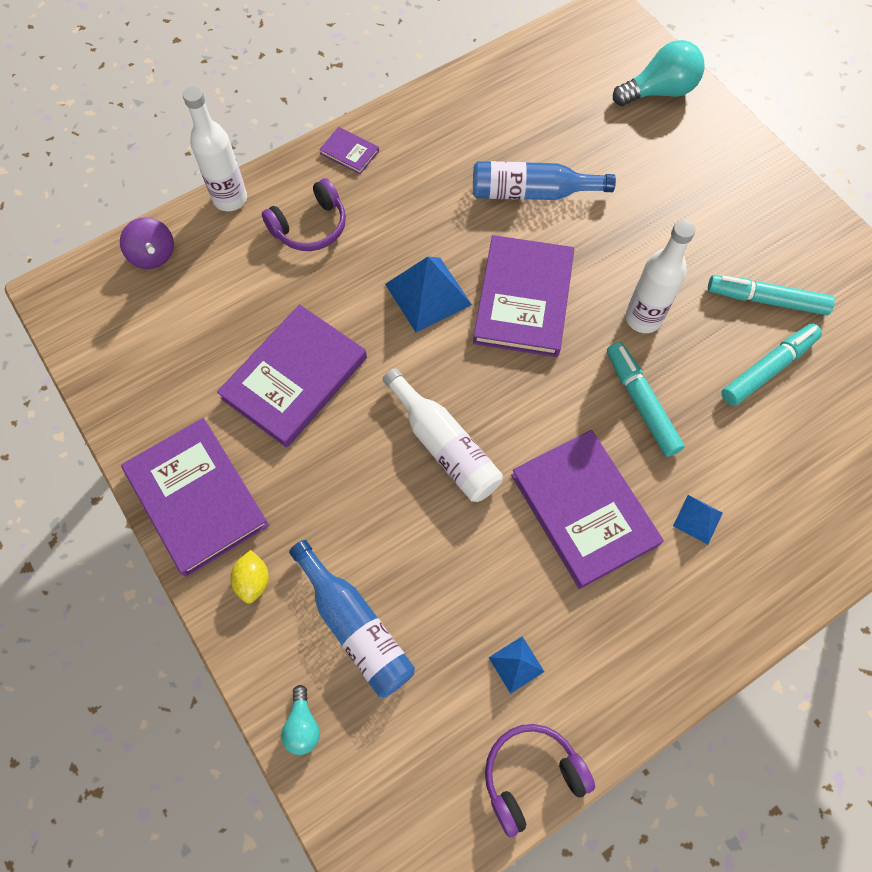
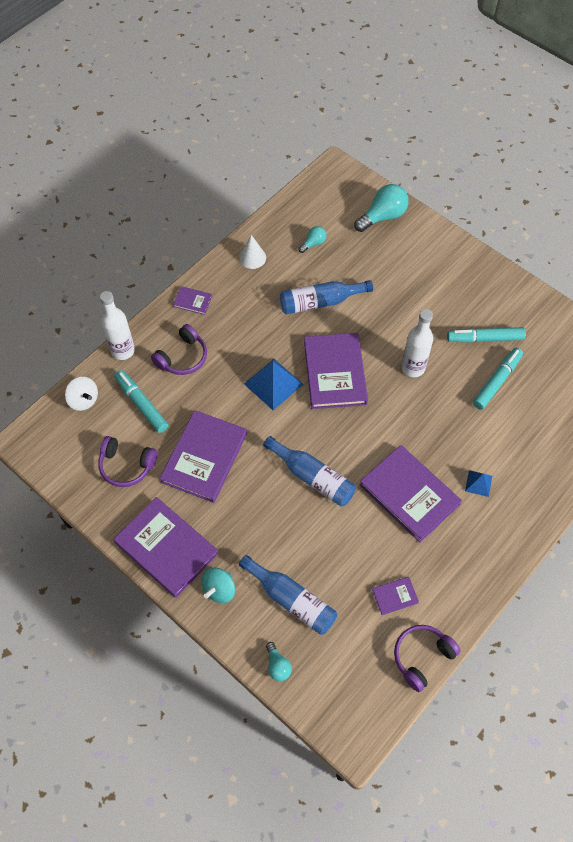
camera: 15 degrees left, 5 degrees down
purple spinning top [120,217,174,269] -> white spinning top [65,377,98,411]
yellow lemon [230,550,269,604] -> turquoise spinning top [202,568,235,603]
white bottle [383,368,503,502] -> blue bottle [263,436,356,506]
blue pyramid [488,636,545,694] -> purple book [372,577,419,615]
turquoise marker [607,342,685,457] -> turquoise marker moved to [114,370,169,433]
none -> purple headphones [98,436,157,487]
none -> white cone [239,235,266,269]
none -> turquoise light bulb [298,226,327,253]

